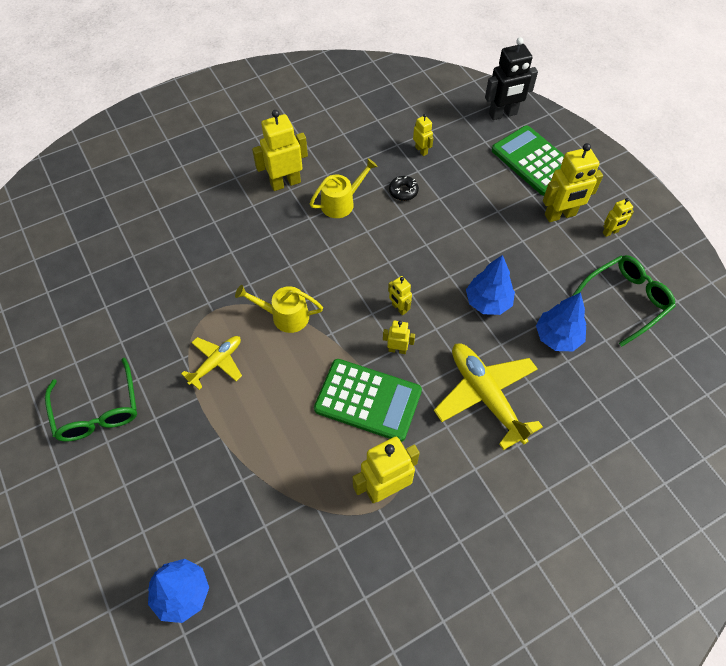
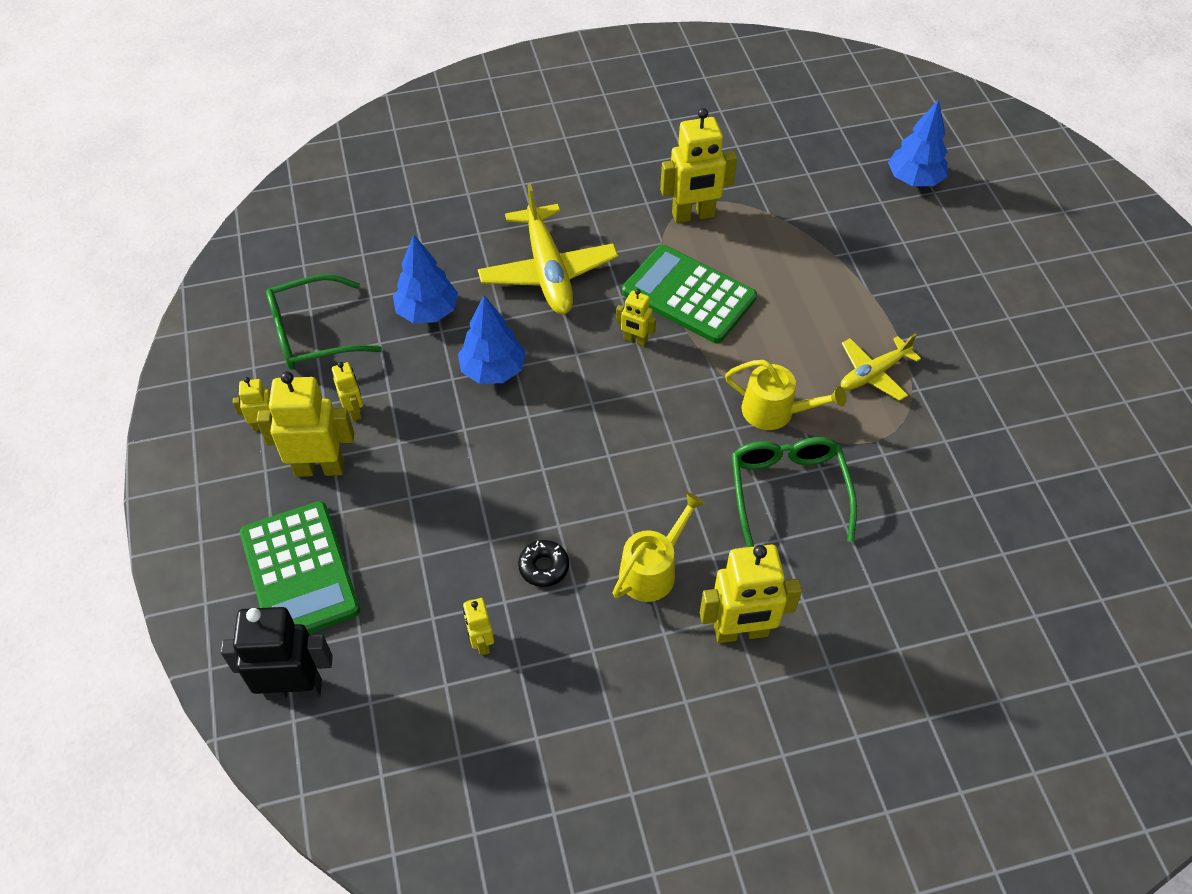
camera: 165 degrees left, 5 degrees down
green glasses [45,358,137,442] -> green glasses moved to [732,437,857,547]
yellow watering can [310,158,378,218] -> yellow watering can turned 150 degrees clockwise [613,492,705,602]
yellow robot [388,276,412,315] -> yellow robot moved to [332,362,363,421]

